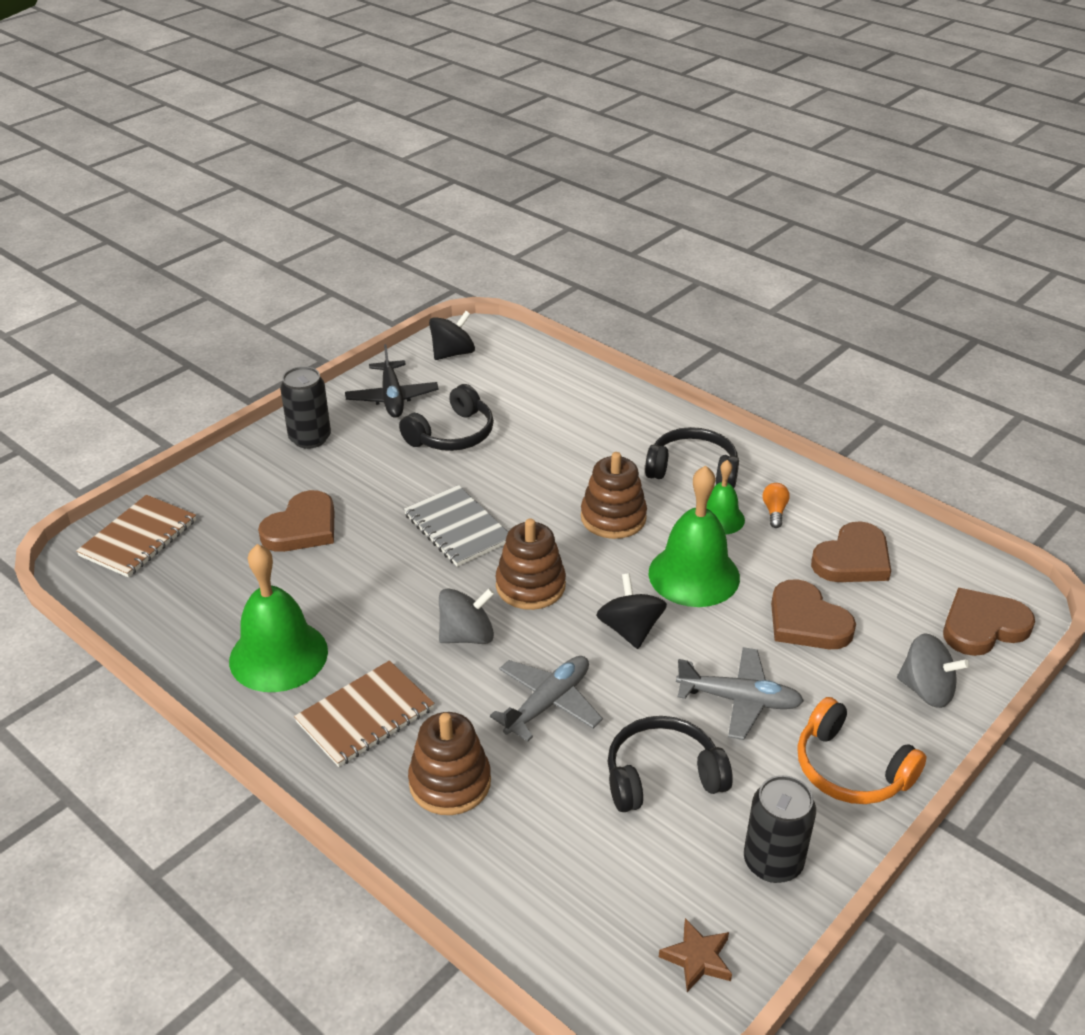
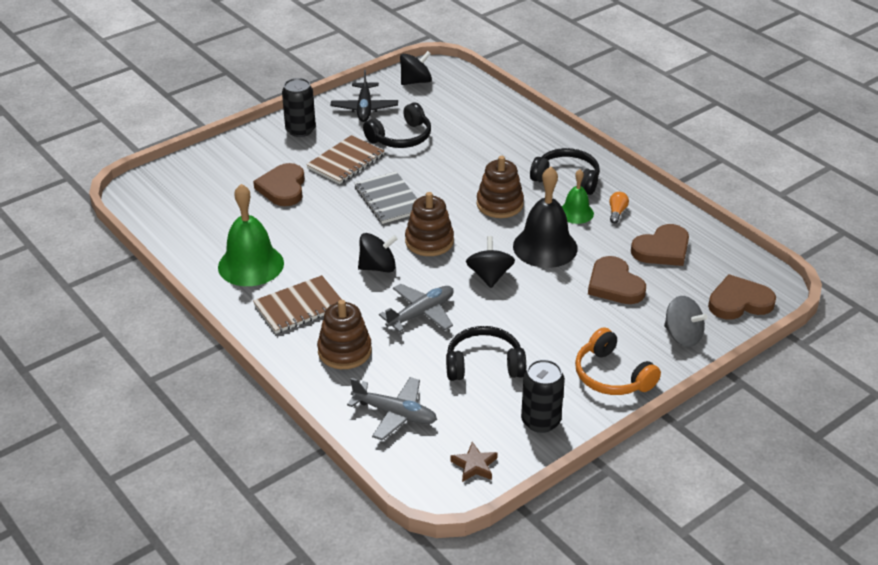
camera: 10 degrees right, 0 degrees up
brown notebook [76,495,196,577] -> brown notebook moved to [306,135,384,184]
brown heart [258,490,334,552] -> brown heart turned 135 degrees clockwise [253,163,305,206]
grey spinning top [439,588,495,644] -> black spinning top [358,233,398,273]
green bell [649,465,740,607] -> black bell [513,167,578,268]
grey plane [676,647,804,740] -> grey plane moved to [347,377,437,440]

